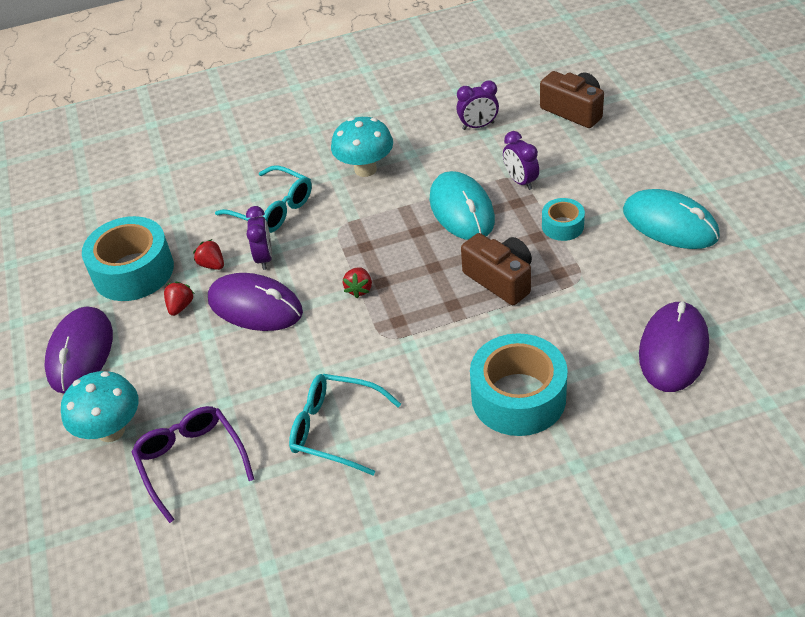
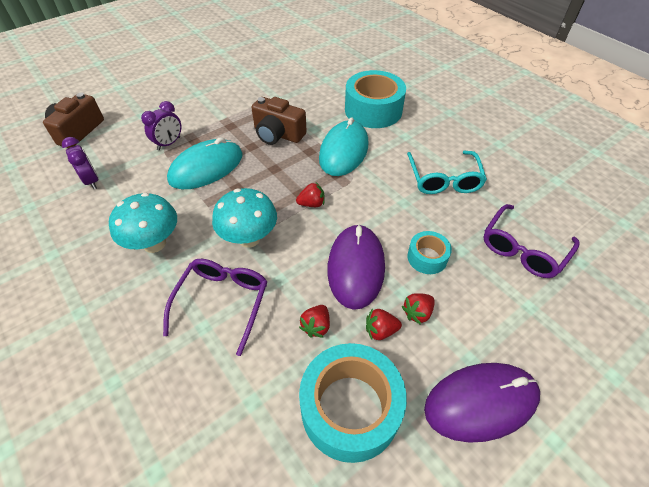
camera: 115 degrees left, 5 degrees up
turquoise mushroom [61,371,139,442] -> turquoise mushroom moved to [212,188,277,248]
turquoise glasses [215,165,312,233] -> purple glasses [163,259,268,356]
purple clock [246,206,272,270] -> none
brown camera [461,233,532,305] -> brown camera turned 90 degrees counterclockwise [251,97,307,145]
turquoise tape [542,198,585,241] -> turquoise tape moved to [407,231,452,274]
turquoise mouse [623,189,720,249] -> turquoise mouse moved to [319,117,368,176]
purple mouse [639,301,709,392] -> none
none -> red strawberry [401,293,435,325]

